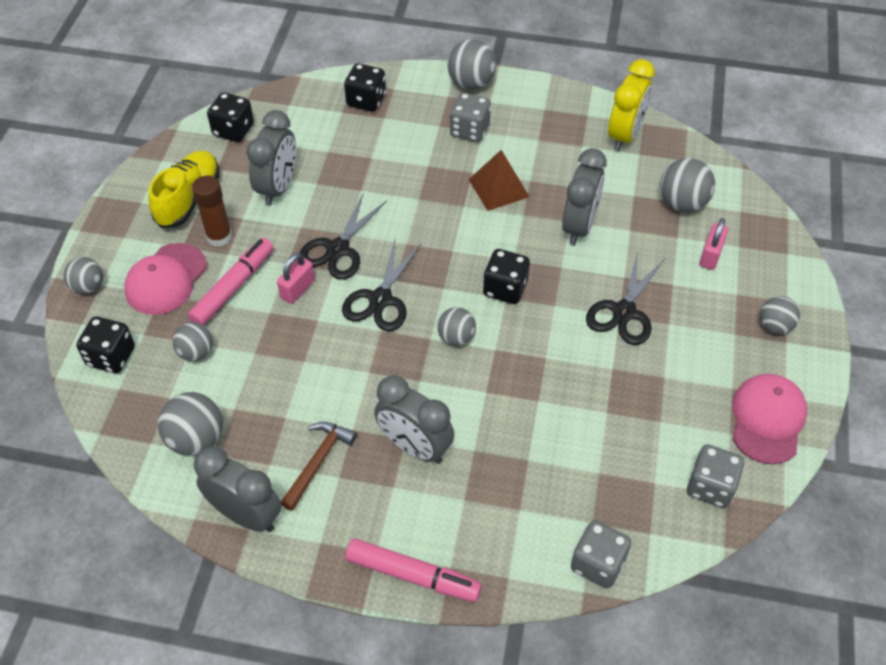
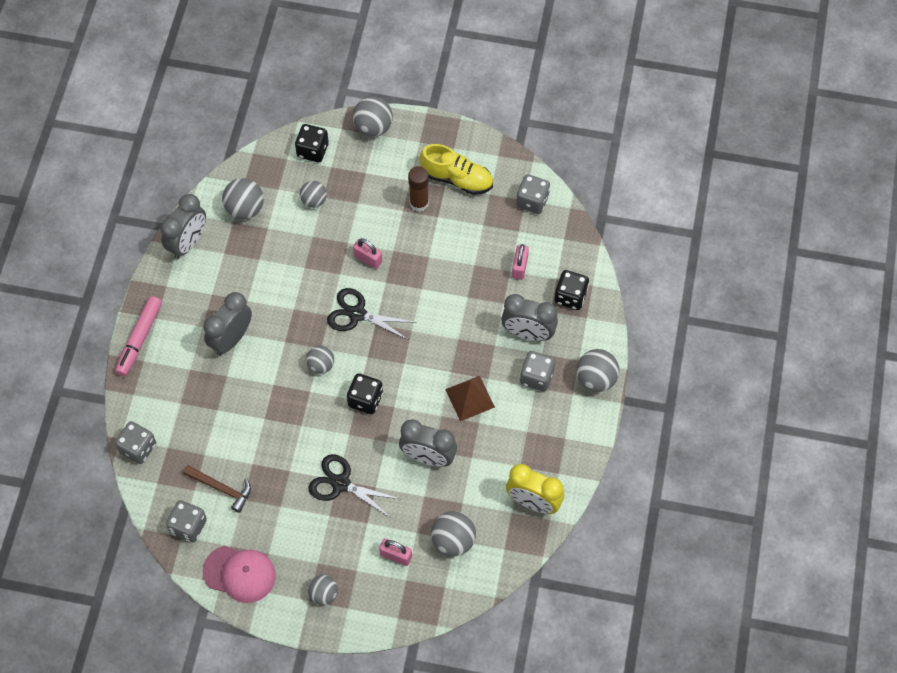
camera: 90 degrees right, 10 degrees up
grey ball [64,257,103,294] -> grey ball [353,96,393,137], size x1.52
pink cap [124,243,207,315] -> none
pink marker [188,238,273,325] -> none
black dice [207,92,254,142] -> grey dice [516,174,550,214]
grey clock [247,110,296,206] -> grey clock moved to [501,294,558,341]
brown hammer [281,422,357,511] -> brown hammer moved to [183,465,251,513]
black scissors [300,194,387,280] -> none
none -> pink padlock [512,244,529,280]

